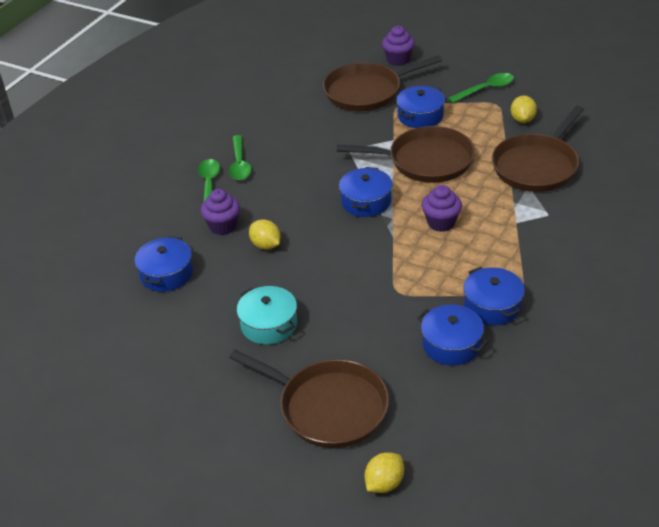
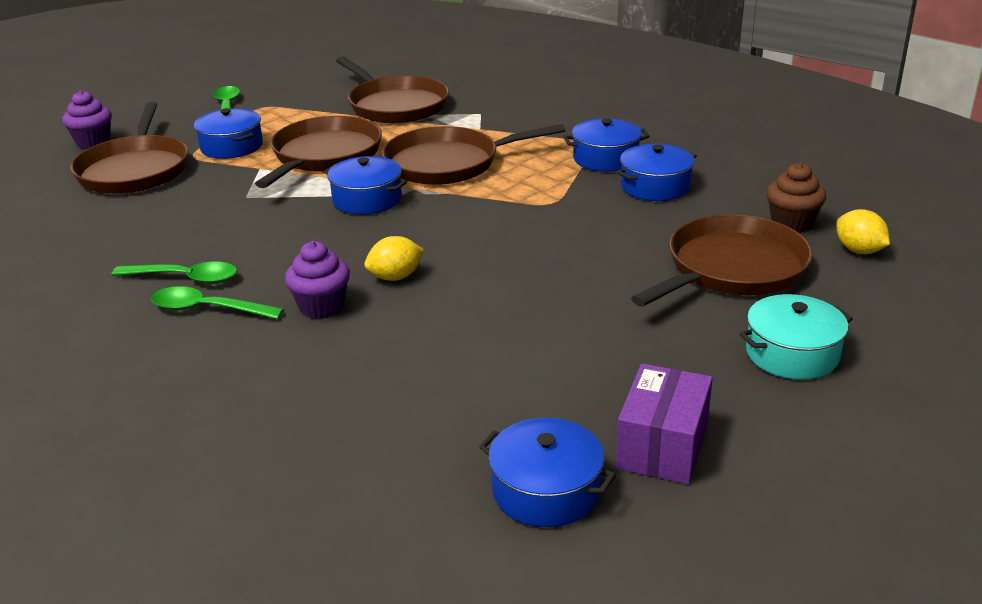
camera: 75 degrees left, 10 degrees down
blue pot [135,236,193,292] -> blue pot moved to [479,418,616,527]
turquoise pot [237,286,297,345] -> turquoise pot moved to [739,294,853,380]
purple cupcake [422,185,462,232] -> brown pan [382,124,565,185]
yellow lemon [511,95,537,123] -> none
none -> purple box [616,364,713,484]
none -> brown cupcake [766,162,826,233]

